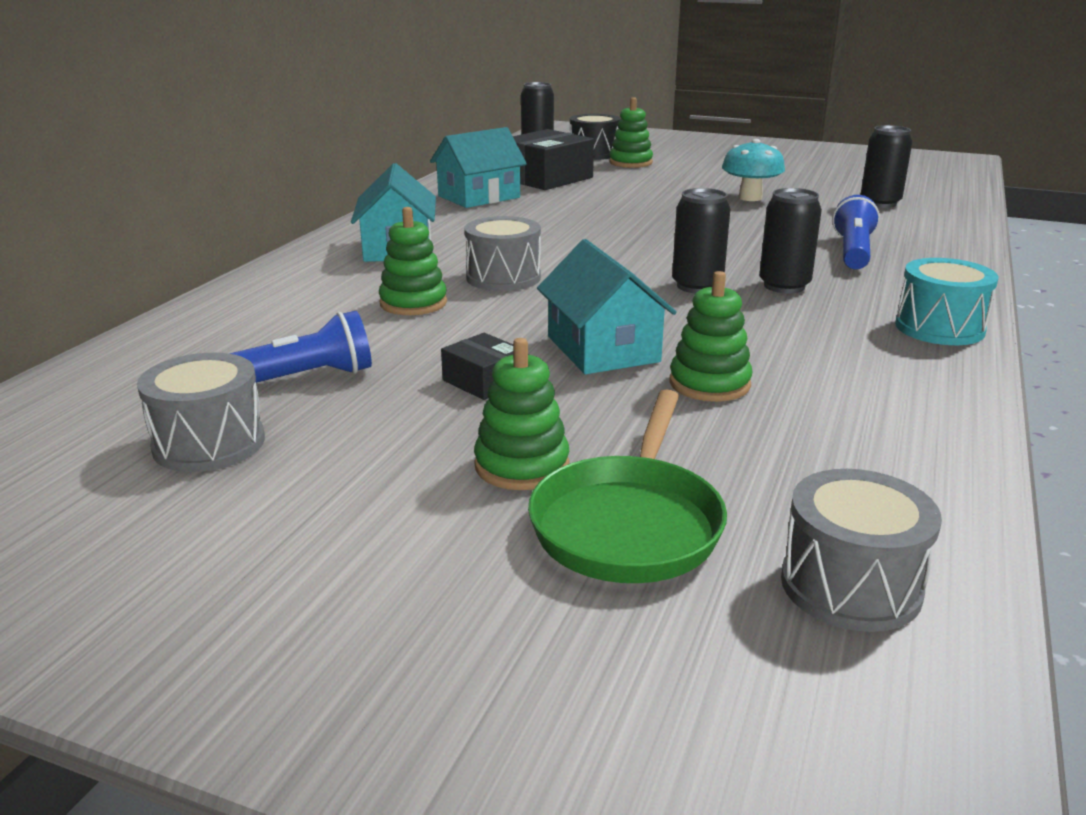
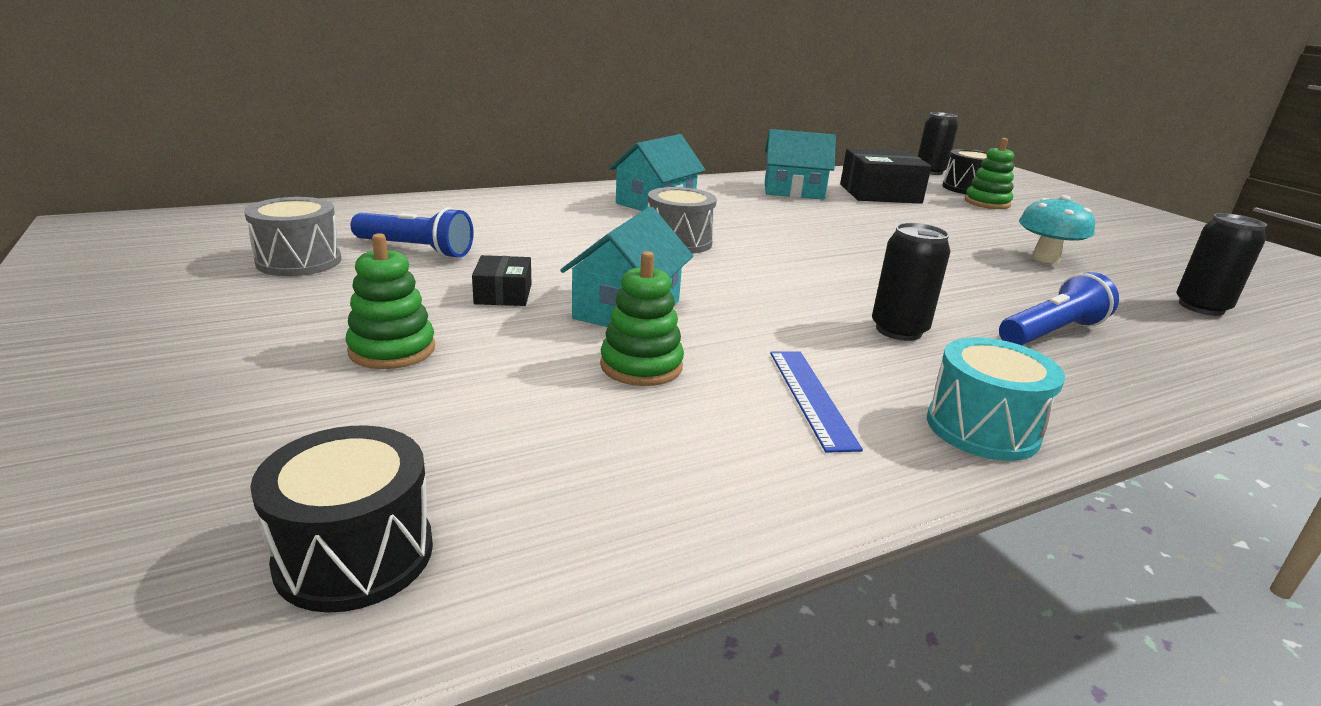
camera: 40 degrees right, 0 degrees up
green stacking toy [379,207,447,315] -> none
green pan [528,390,727,583] -> none
black can [672,188,730,293] -> none
grey drum [781,469,942,632] -> black drum [250,425,433,613]
none -> blue ruler [770,351,863,453]

